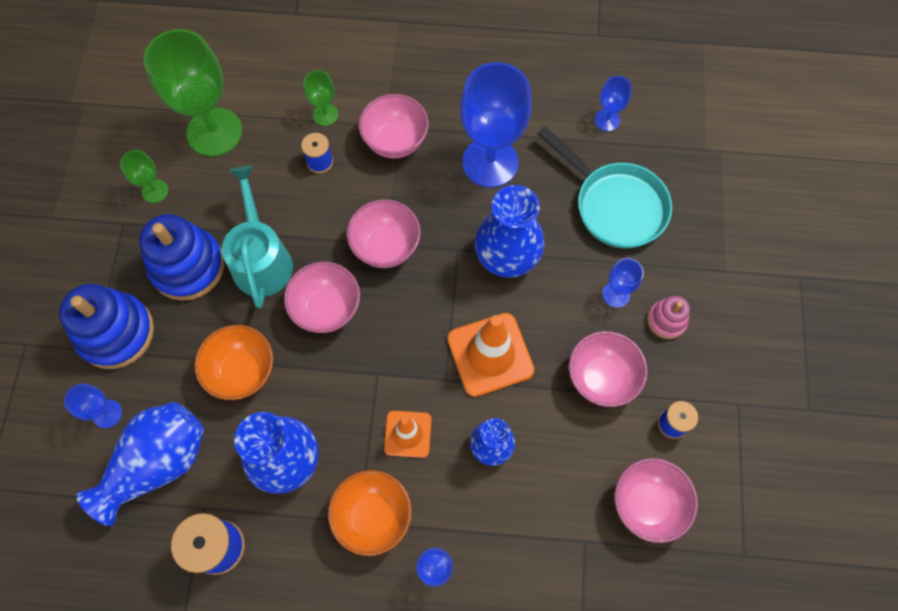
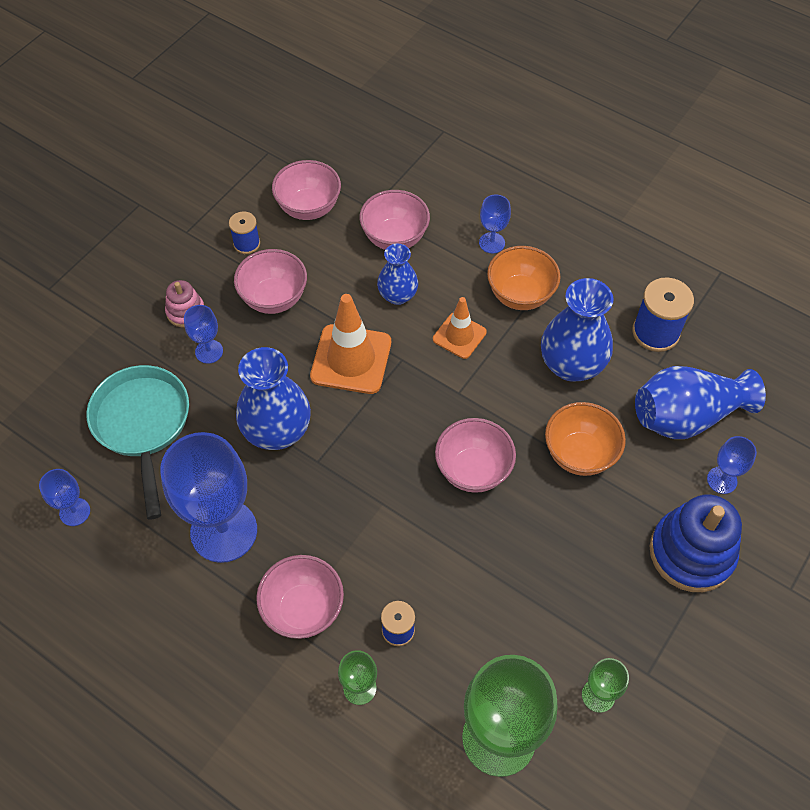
camera: 150 degrees left, 10 degrees down
blue stacking toy [139,214,225,301] -> none
turquoise watering can [222,166,293,308] -> none
pink bowl [347,199,421,268] -> pink bowl moved to [359,190,430,250]

